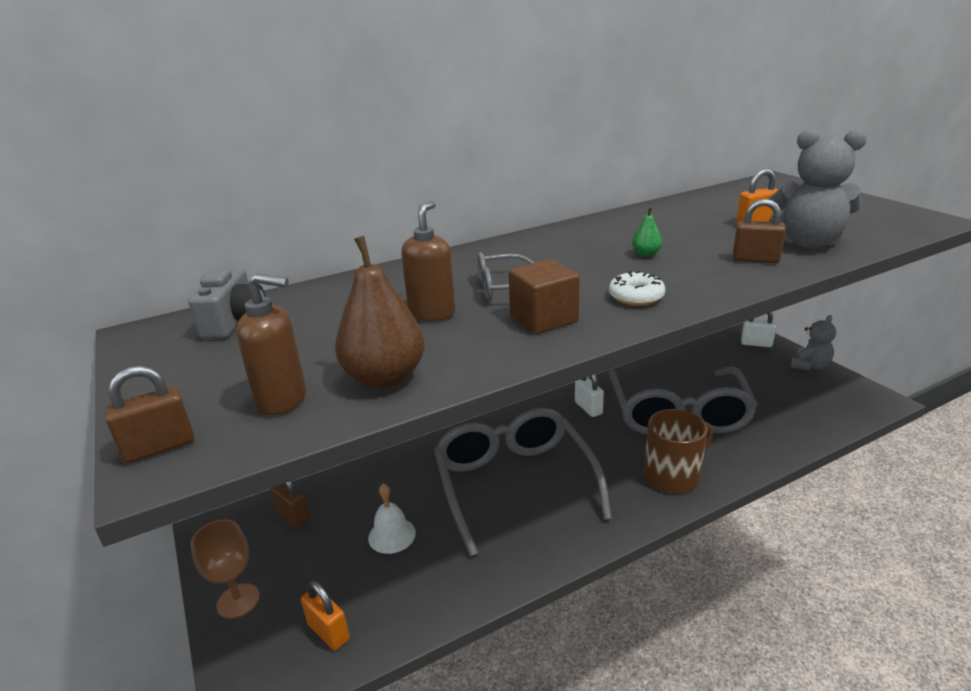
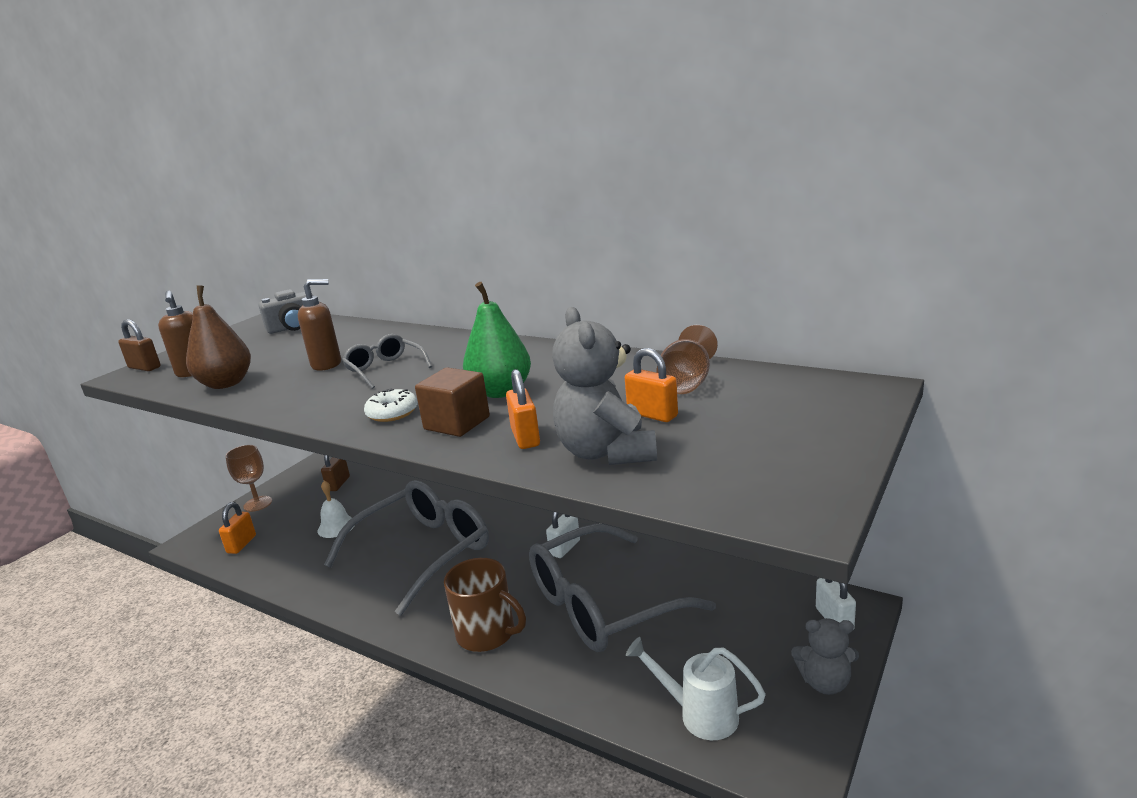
camera: 60 degrees right, 5 degrees down
brown cube [508,259,580,334] -> brown cube moved to [415,367,490,437]
green pear [632,206,662,257] -> green pear [463,282,531,398], size x2.13
brown padlock [733,199,786,263] -> orange padlock [506,369,540,449]
none -> white watering can [626,637,766,740]
none -> brown goblet [657,325,718,394]

